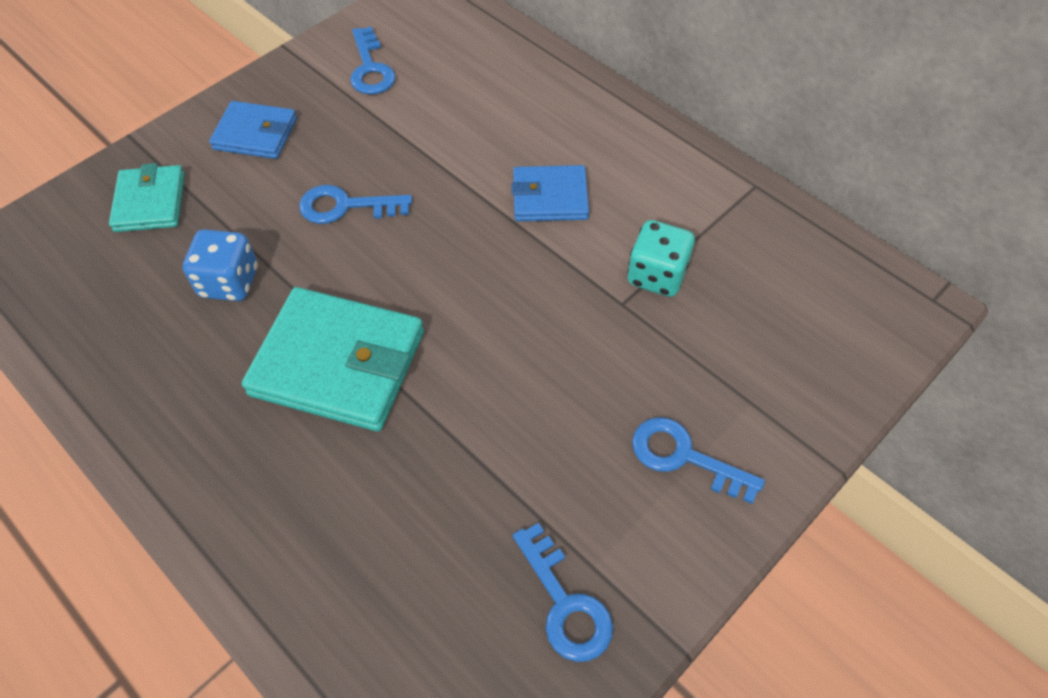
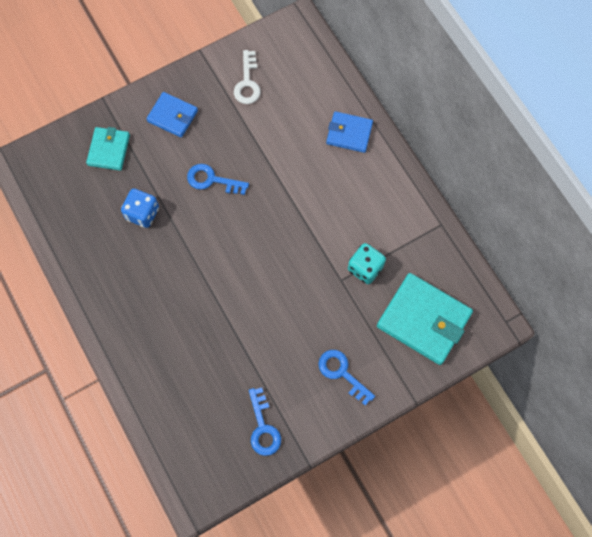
camera: 15 degrees right, 15 degrees up
turquoise wallet [242,287,424,431] -> turquoise wallet moved to [377,273,473,365]
blue key [350,27,396,95] -> white key [234,50,261,104]
blue wallet [511,165,589,221] -> blue wallet moved to [326,111,373,153]

